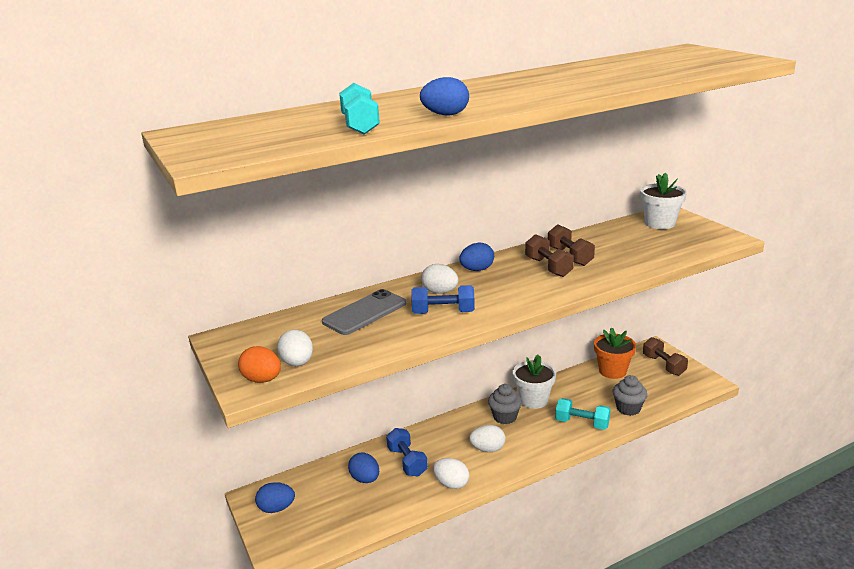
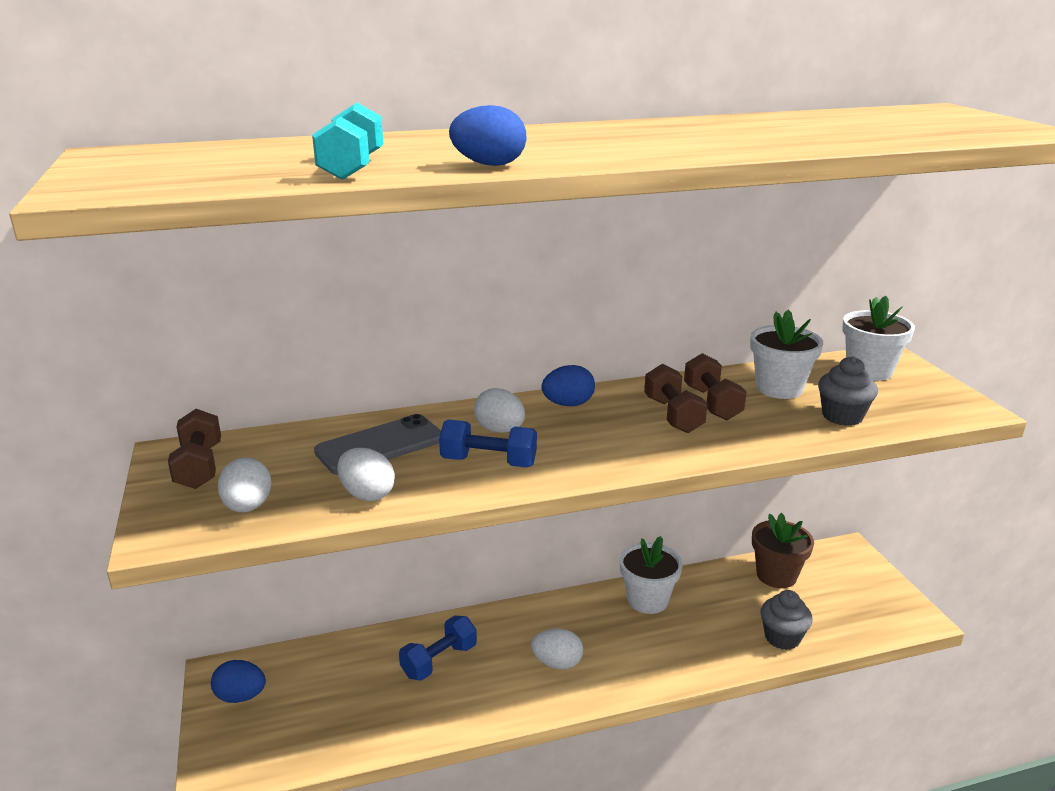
camera: 10 degrees right, 0 degrees up
orange egg [238,346,281,383] -> none
blue egg [348,452,379,483] -> none
blue dumbbell [386,428,428,477] -> blue dumbbell turned 60 degrees clockwise [399,616,477,681]
white egg [433,458,469,489] -> white egg moved to [337,448,395,501]
grey cupcake [488,384,522,424] -> grey cupcake moved to [818,356,878,426]
turquoise dumbbell [555,398,611,430] -> none
orange flower pot [594,327,636,379] -> brown flower pot [752,513,814,588]
brown dumbbell [643,337,688,376] -> brown dumbbell moved to [168,409,221,489]
none -> white flower pot [750,310,823,399]

